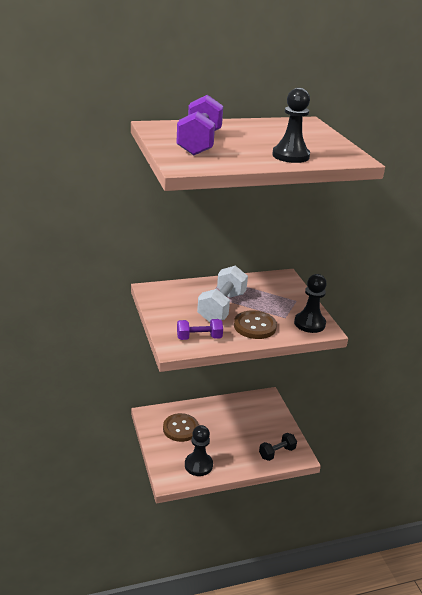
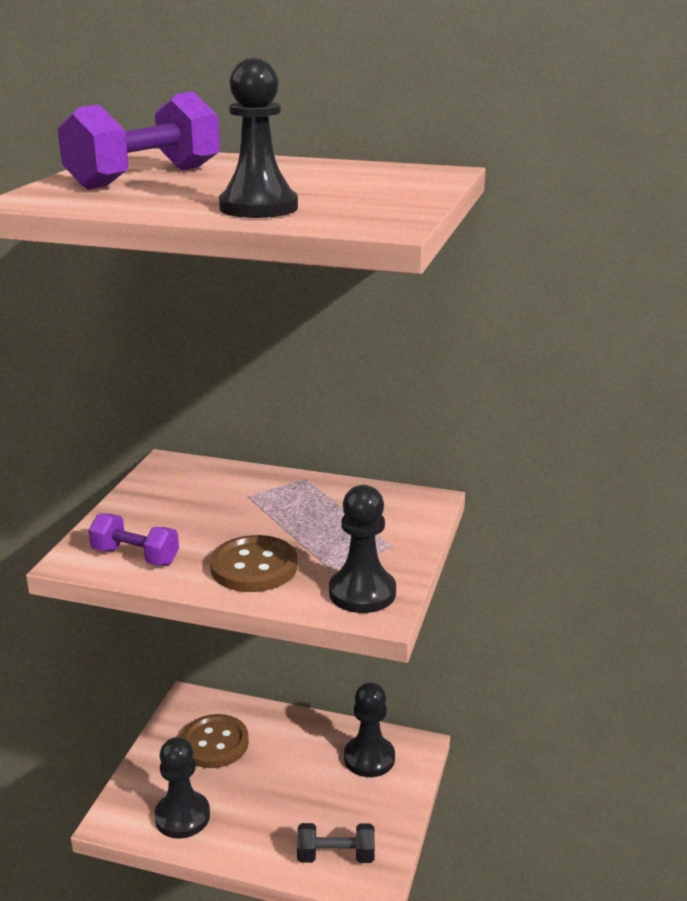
camera: 35 degrees right, 5 degrees down
white dumbbell [197,266,248,322] -> none
none -> black pawn [344,682,395,777]

